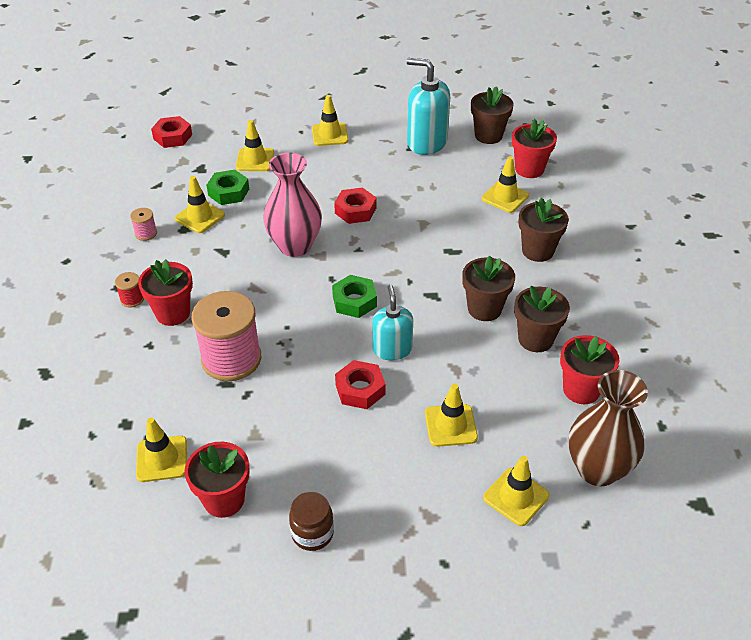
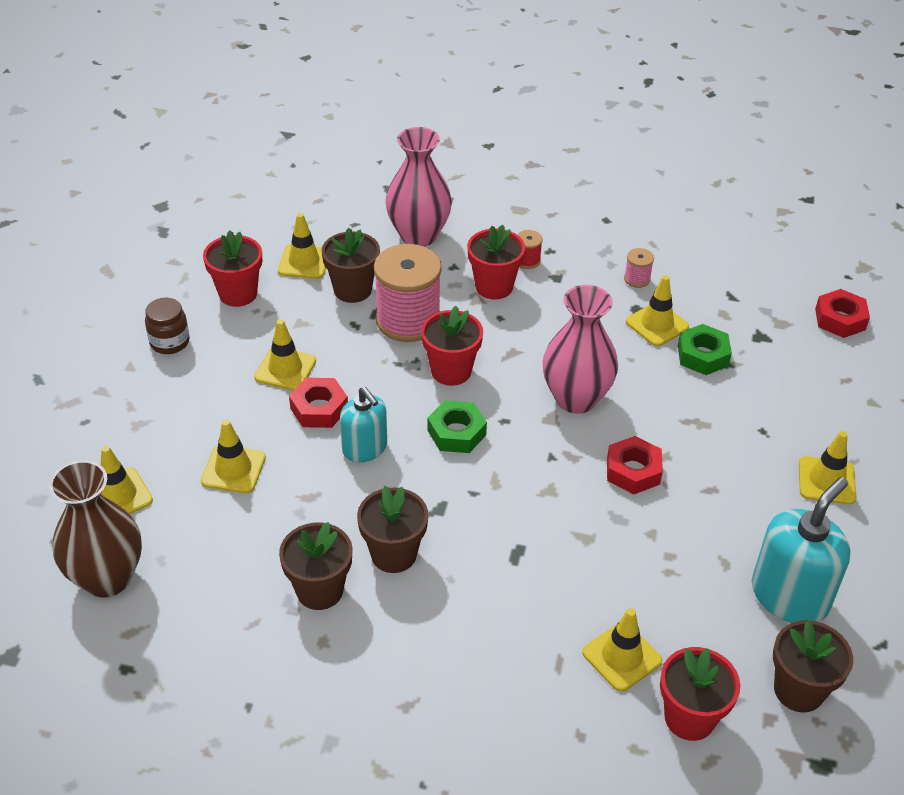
camera: 105 degrees right, 0 degrees up
yellow traffic cone [236,120,274,171] -> yellow traffic cone moved to [254,319,316,391]
turquoise soap dispenser [373,285,413,360] -> turquoise soap dispenser turned 45 degrees clockwise [340,387,387,462]
brown flower pot [518,198,569,262] -> brown flower pot moved to [322,228,380,303]
red flower pot [560,335,619,404] -> red flower pot moved to [421,306,483,386]
none -> pink vase [386,127,452,247]

